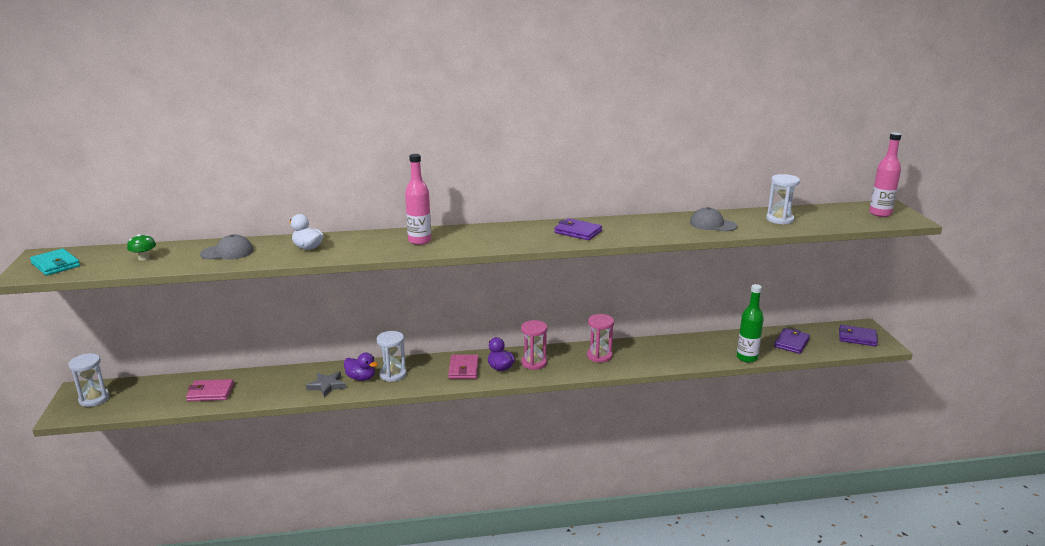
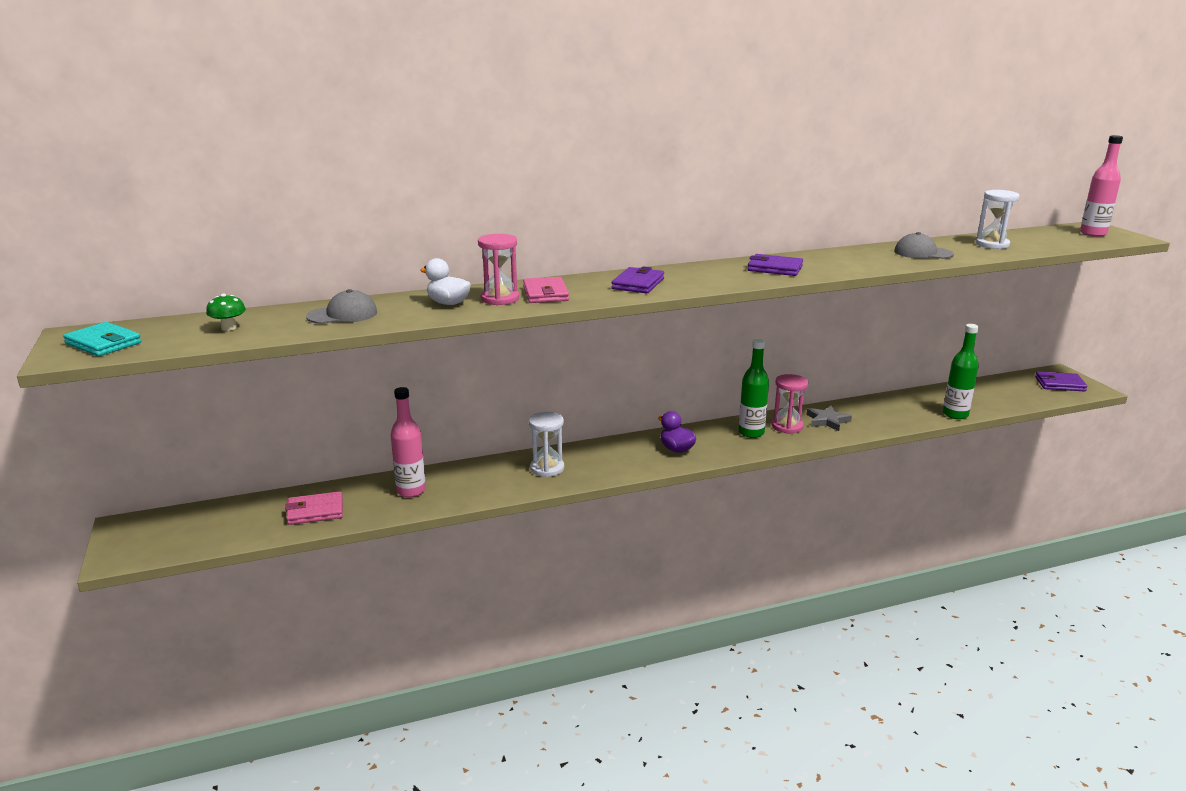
camera: 10 degrees left, 0 degrees up
white hourglass [68,353,109,407] -> none
grey star [306,372,346,397] -> grey star moved to [807,405,852,431]
purple duck [344,353,378,381] -> none
pink bottle [405,154,431,245] -> pink bottle moved to [390,387,426,497]
pink wallet [448,355,479,379] -> pink wallet moved to [523,277,569,303]
pink hourglass [521,320,548,370] -> pink hourglass moved to [478,234,519,305]
purple wallet [774,328,810,354] -> purple wallet moved to [612,266,664,293]
none -> green bottle [738,339,769,438]

